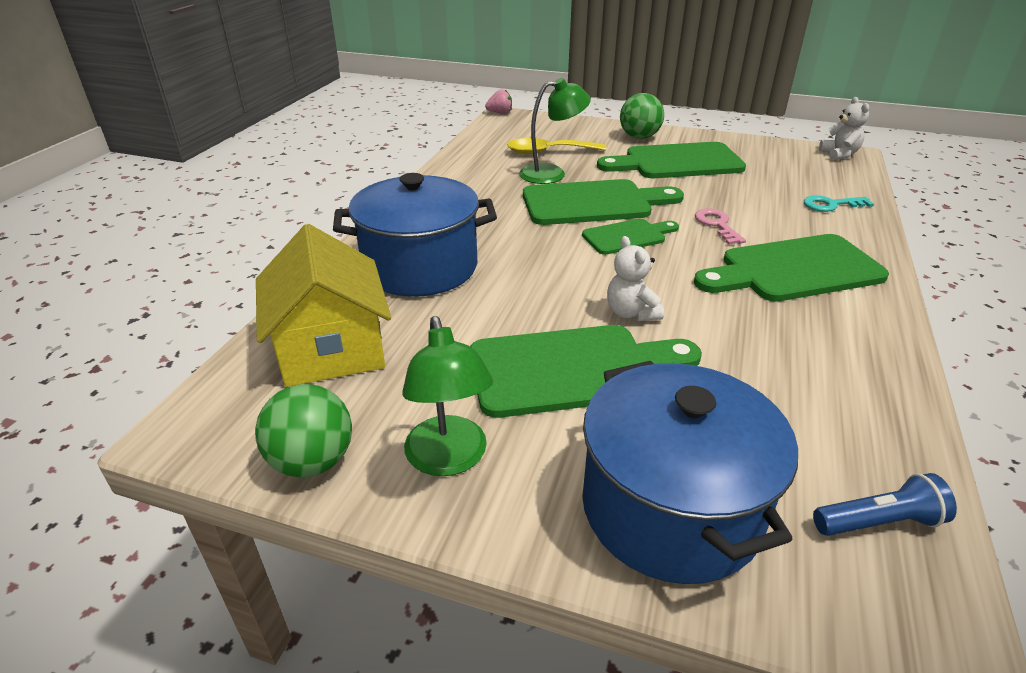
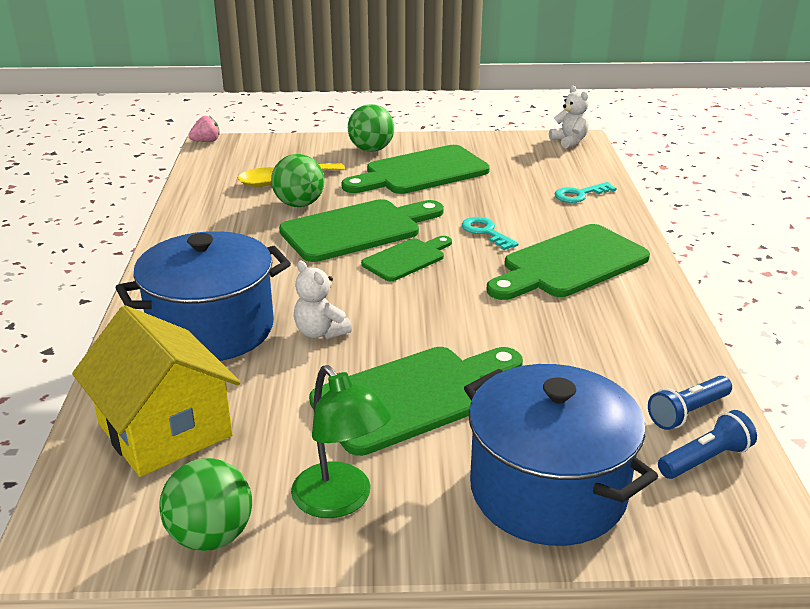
camera: 20 degrees left, 5 degrees down
green lamp [519,78,591,184] -> green ball [271,154,324,207]
white teddy bear [607,236,664,321] -> white teddy bear moved to [294,261,352,339]
pink key [695,208,746,245] -> turquoise key [462,217,519,250]
none -> blue flashlight [648,376,732,430]

